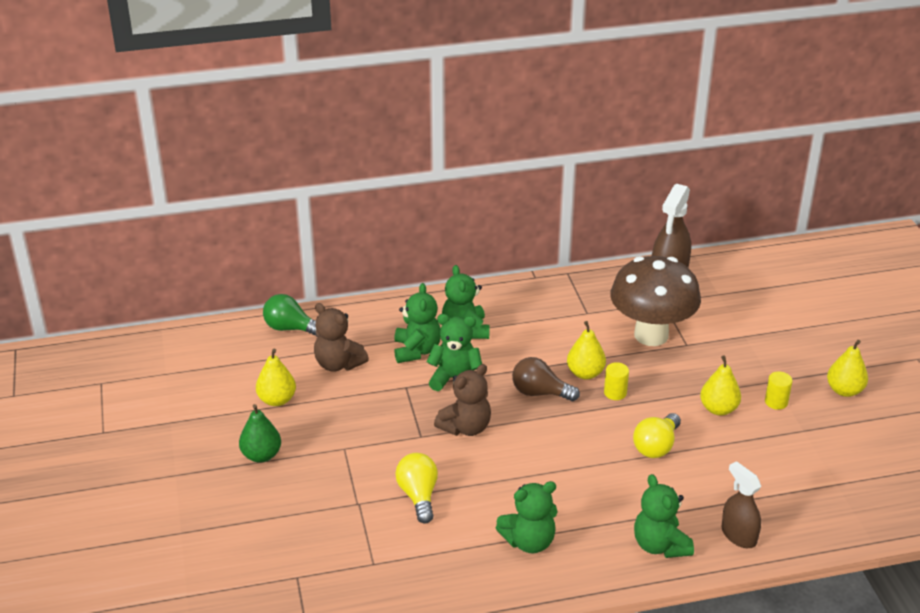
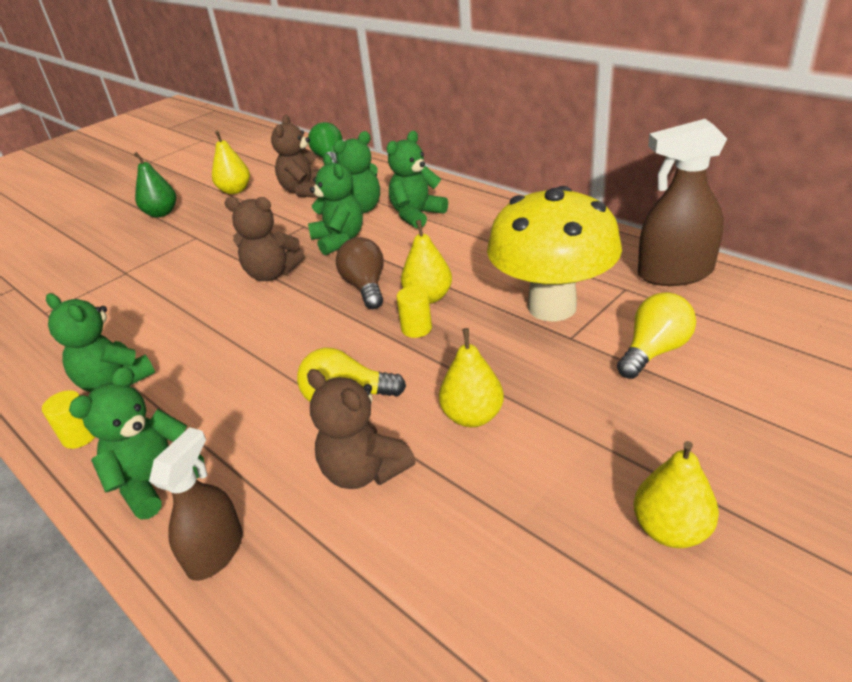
camera: 60 degrees right, 0 degrees up
yellow light bulb [395,453,438,524] -> yellow light bulb moved to [617,292,696,379]
brown mushroom [610,256,701,346] -> yellow mushroom [487,186,622,322]
yellow cylinder [765,371,793,410] -> yellow cylinder moved to [42,390,95,449]
none -> brown teddy bear [307,369,416,489]

